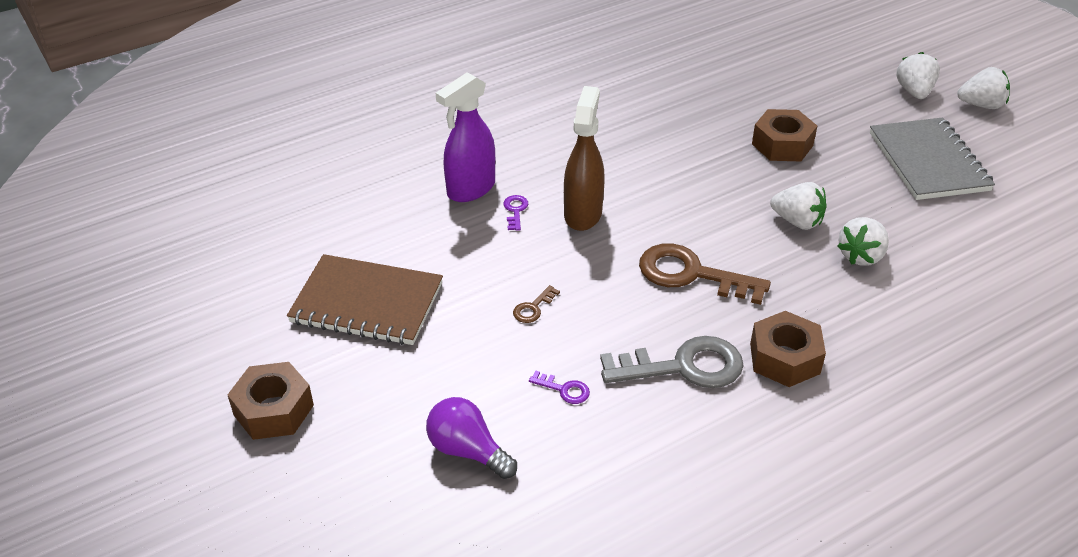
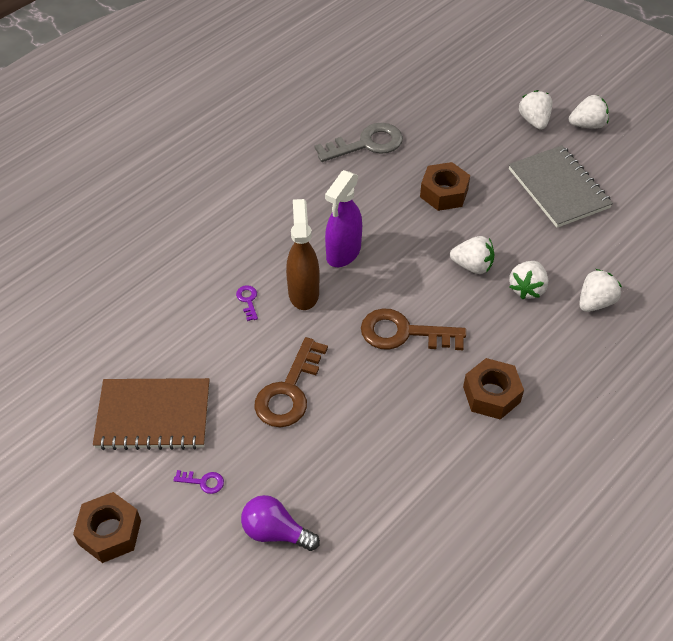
camera: 15 degrees left, 10 degrees up
purple spray bottle [436,72,495,202] -> purple spray bottle moved to [325,170,362,267]
brown key [513,285,560,323] -> brown key [254,337,328,427], size x2.31
purple key [529,371,590,404] -> purple key moved to [173,470,224,494]
grey key [600,336,744,388] -> grey key moved to [314,123,403,162]
none -> white strawberry [579,269,622,312]

